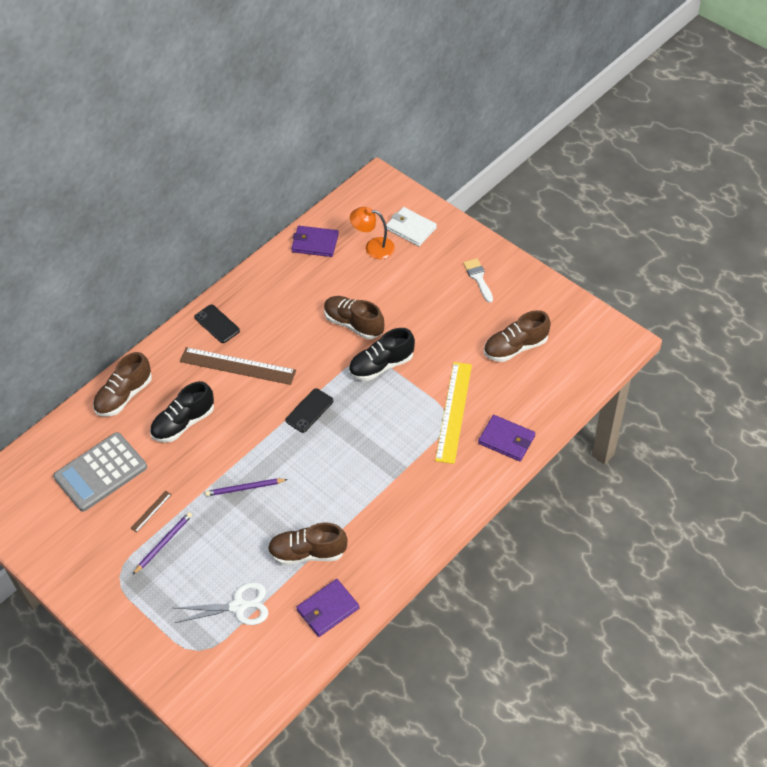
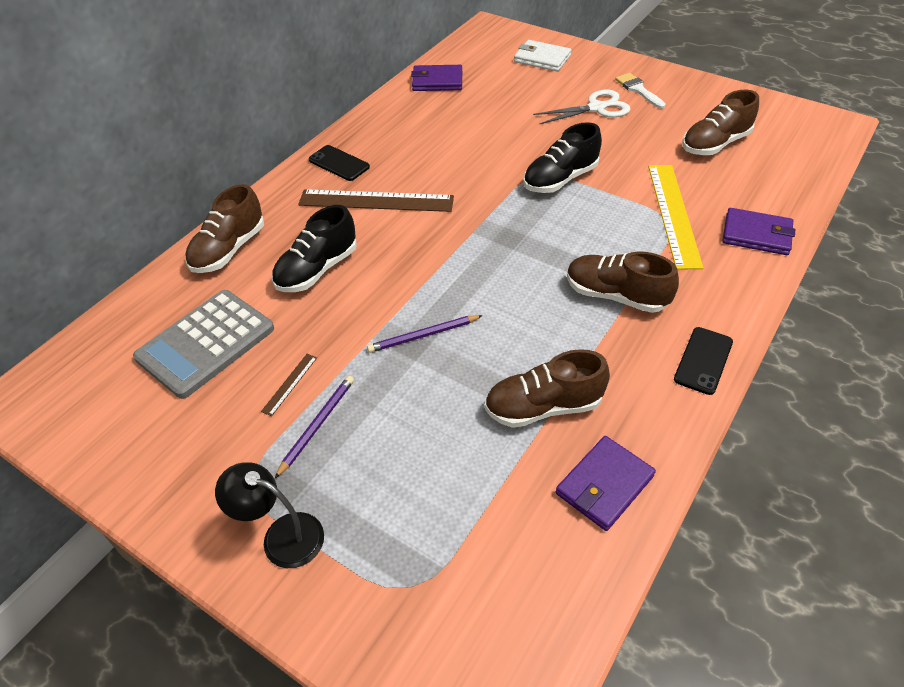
camera: 10 degrees left, 5 degrees down
white scissors [175,582,269,625] -> white scissors moved to [533,90,630,125]
black phone [285,388,333,433] -> black phone moved to [674,327,733,395]
brown shoe [324,296,384,339] -> brown shoe moved to [567,251,679,313]
orange lamp [350,207,395,259] -> none
none -> black lamp [215,462,324,568]

